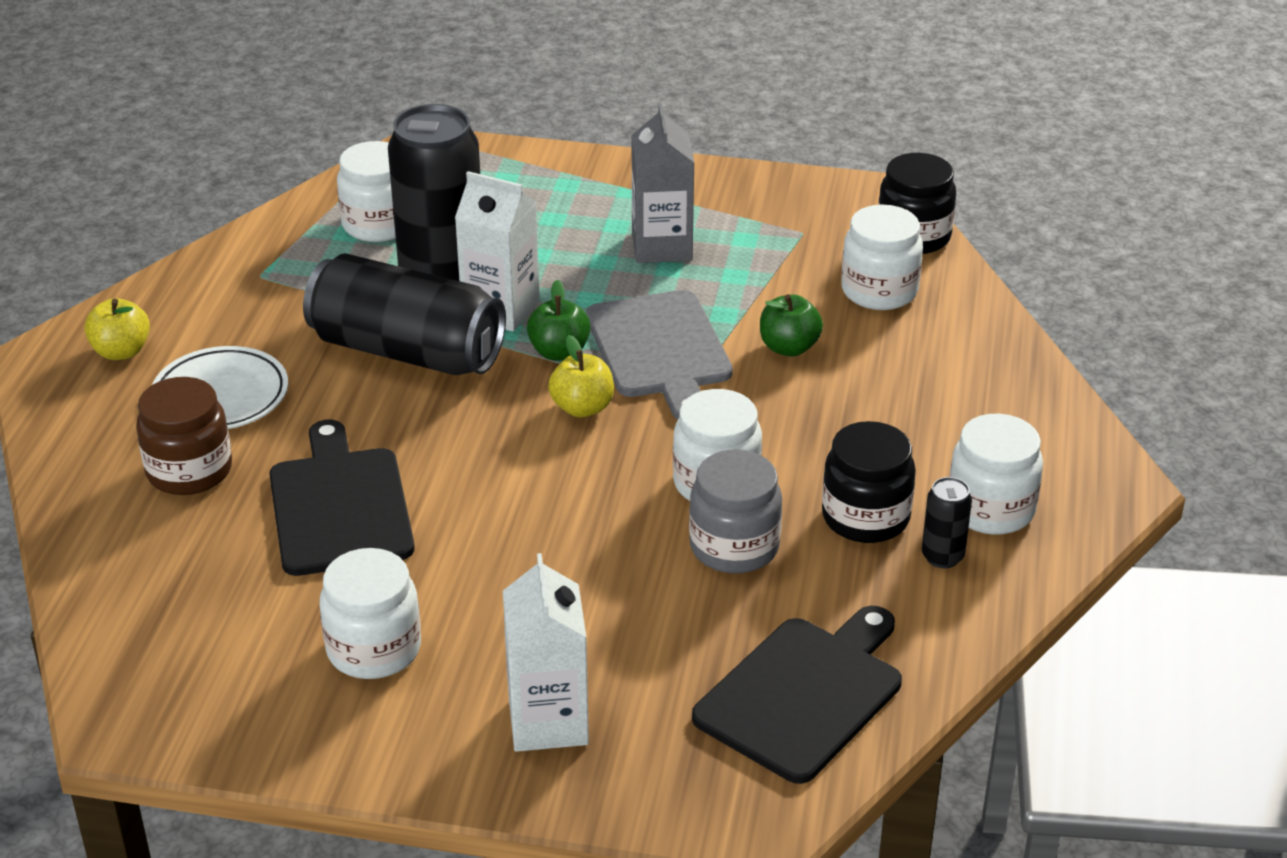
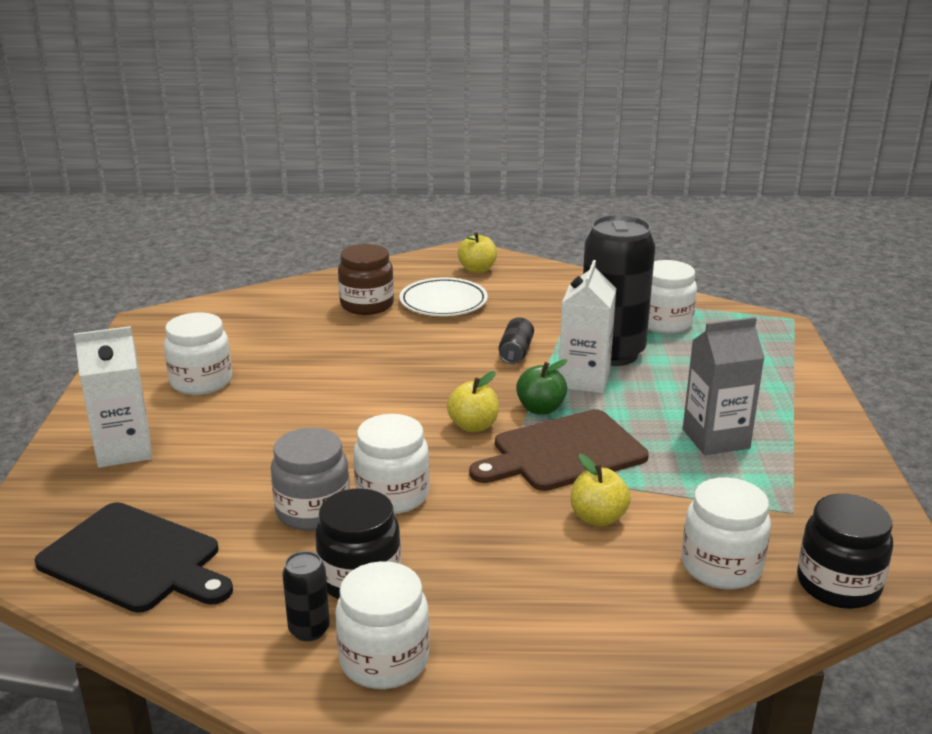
camera: 80 degrees right, 10 degrees down
black cutting board [269,419,415,576] -> none
black can [303,253,506,375] -> black can [499,317,534,364], size x0.42
grey cutting board [586,290,733,420] -> brown cutting board [469,409,649,491]
green apple [760,294,823,357] -> yellow apple [571,454,631,526]

